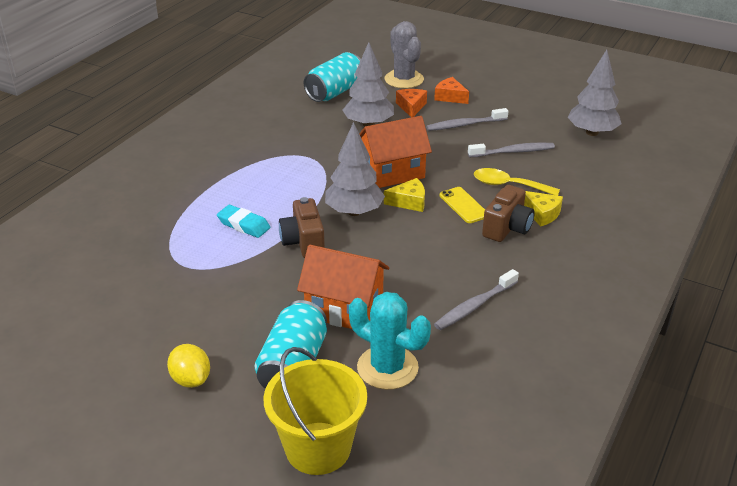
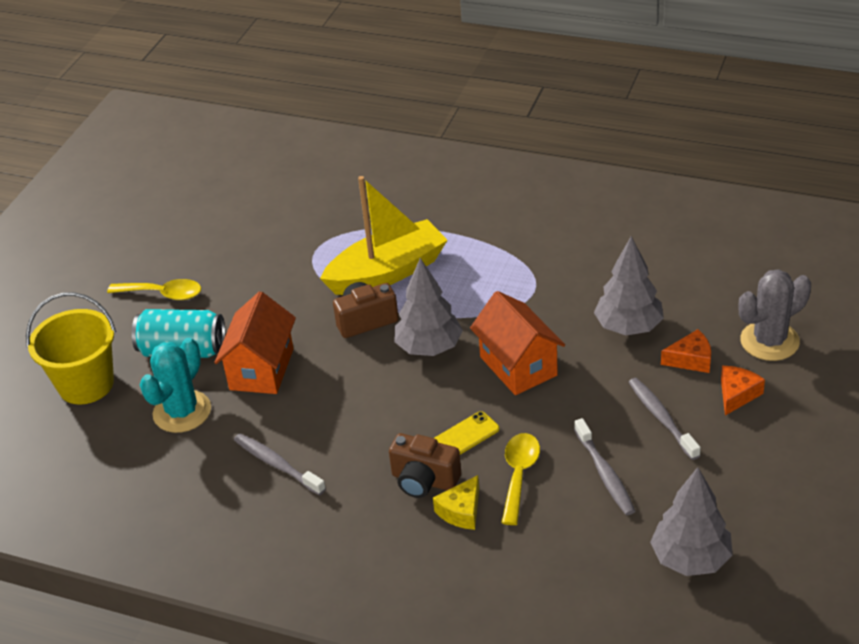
camera: 85 degrees right, 5 degrees up
yellow lemon [167,344,210,388] -> yellow spoon [107,279,201,300]
turquoise eraser [217,205,270,238] -> yellow boat [320,176,448,295]
turquoise can [304,52,361,102] -> none
yellow cheese [384,178,425,212] -> none

